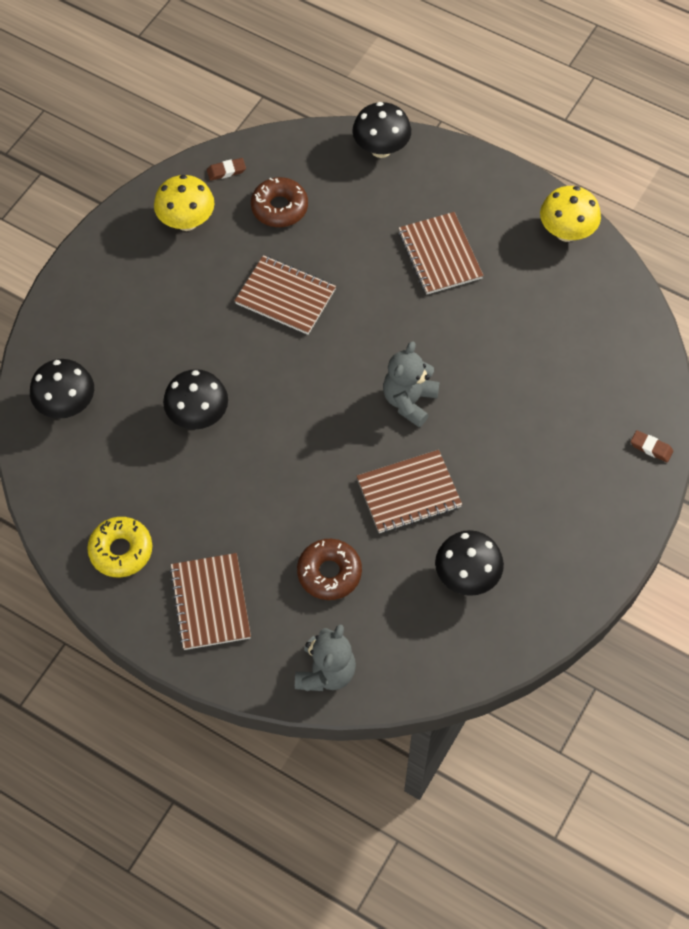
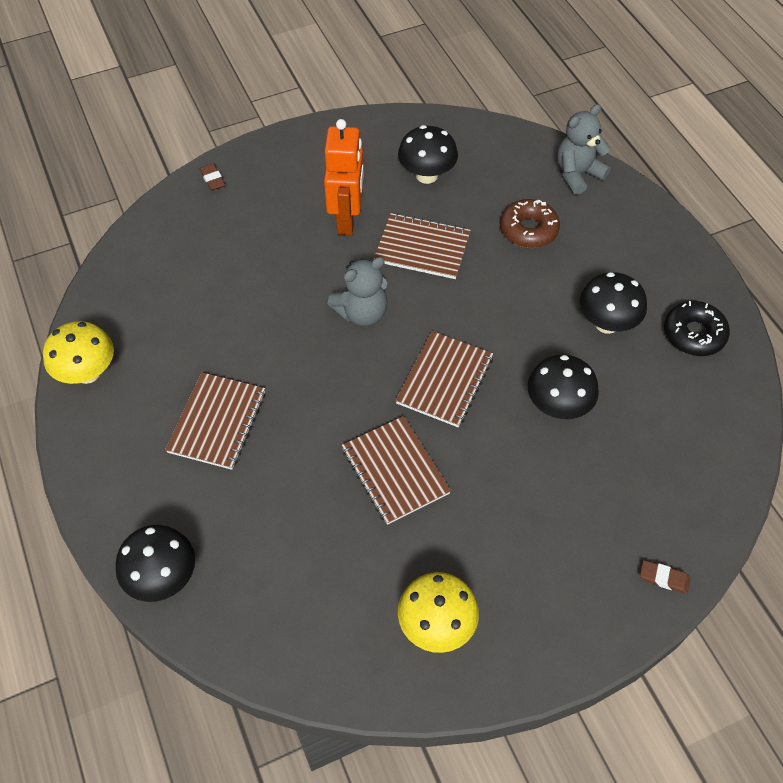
camera: 145 degrees left, 5 degrees down
black mushroom [30,359,94,419] -> black mushroom moved to [580,272,647,334]
yellow donut [87,517,152,577] -> black donut [664,301,730,356]
brown notebook [169,553,251,650] -> brown notebook moved to [395,331,493,427]
brown eraser [207,158,246,181] -> brown eraser moved to [640,560,690,594]
brown donut [251,177,308,227] -> none
none -> orange robot [324,119,364,235]

